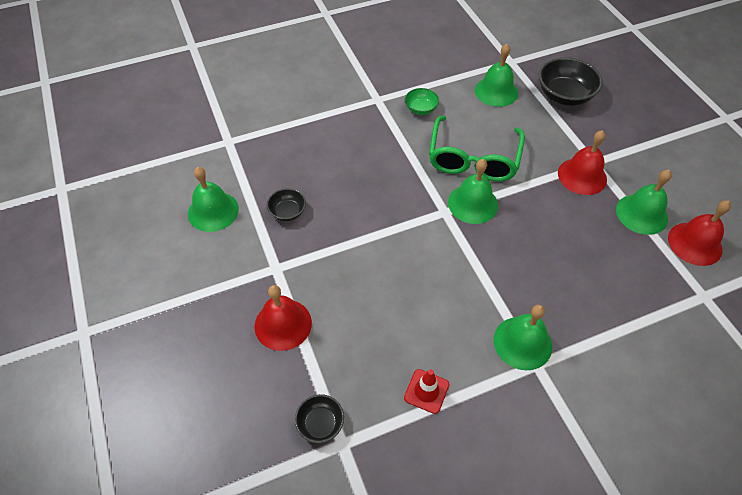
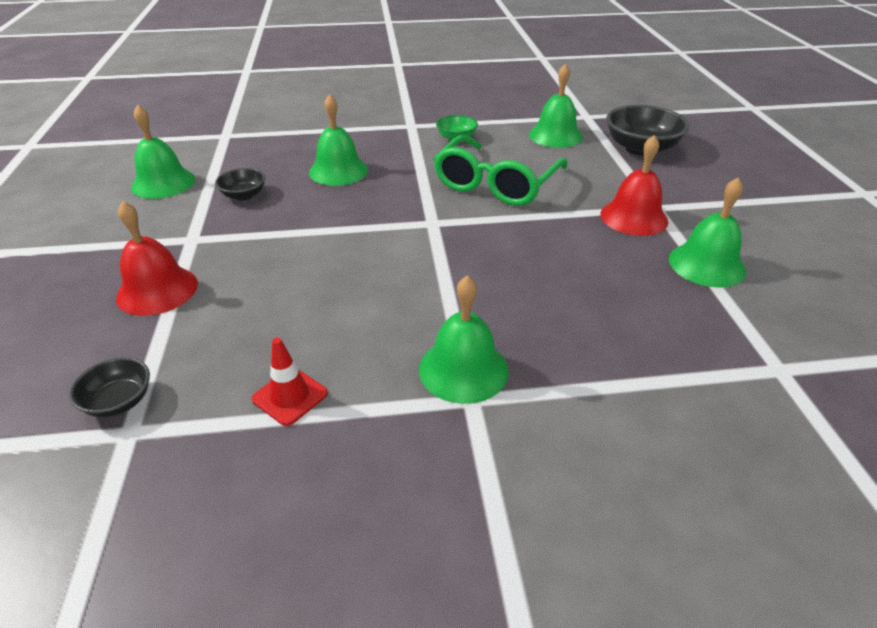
camera: 15 degrees right, 15 degrees down
green bell [448,159,498,224] -> green bell moved to [309,94,368,186]
red bell [668,200,731,266] -> none

